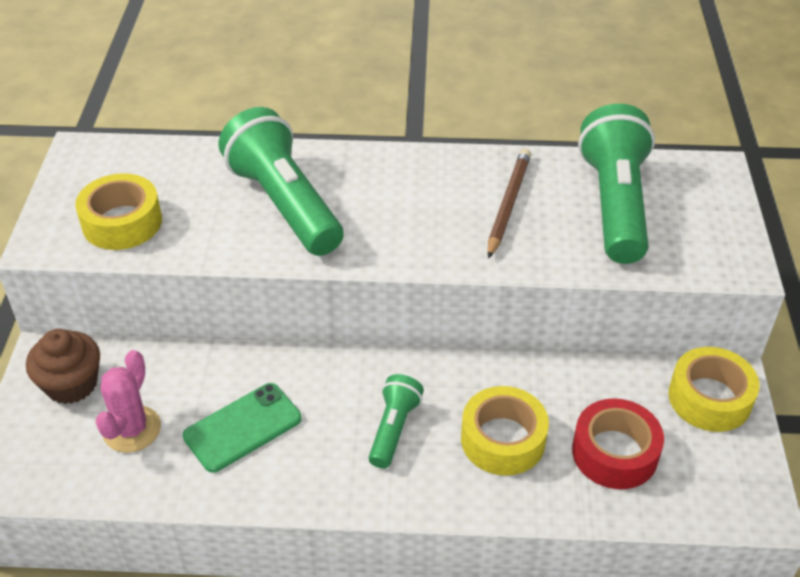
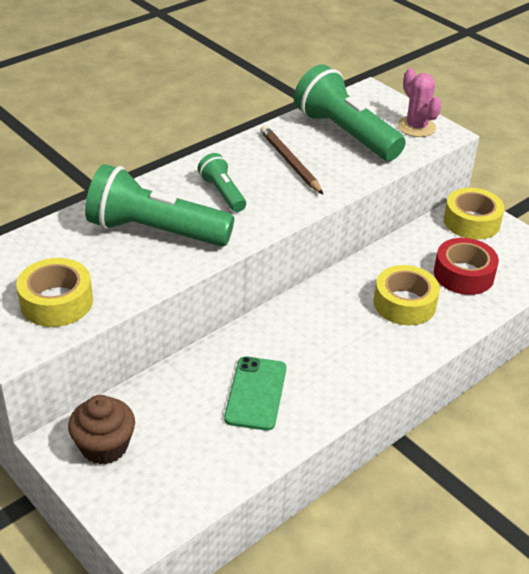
camera: 45 degrees left, 5 degrees down
pink cactus [96,350,161,453] -> pink cactus moved to [398,68,442,137]
green flashlight [369,374,424,469] -> green flashlight moved to [198,153,246,212]

